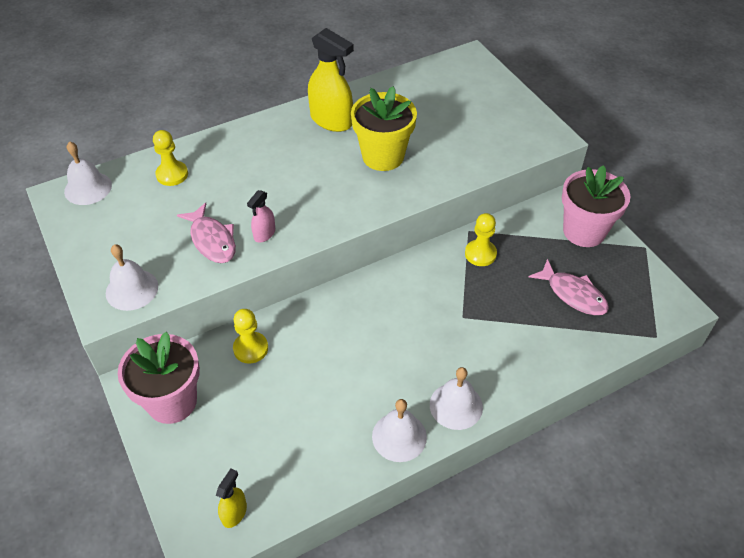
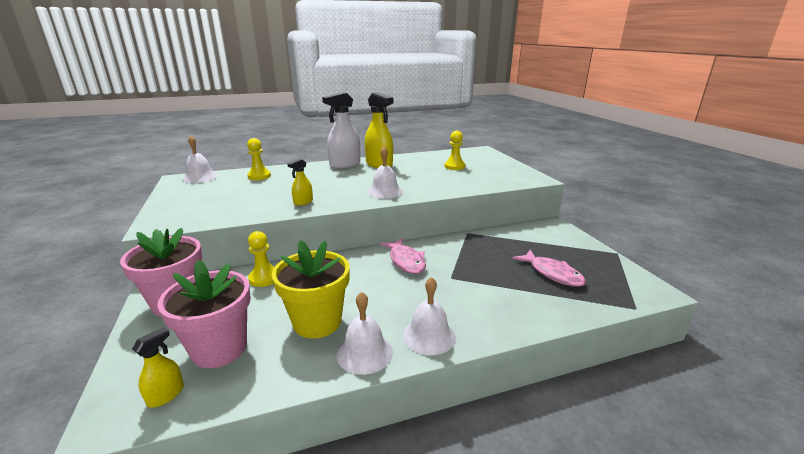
camera: 10 degrees right, 25 degrees down
white bell [106,244,158,311] -> white bell moved to [367,146,403,199]
pink fish [177,203,236,263] -> pink fish moved to [380,238,426,274]
pink spray bottle [247,190,275,242] -> yellow spray bottle [288,159,313,206]
yellow flower pot [351,86,417,171] -> yellow flower pot moved to [272,240,350,339]
yellow pawn [465,213,497,266] -> yellow pawn moved to [444,131,465,170]
pink flower pot [562,165,630,247] -> pink flower pot moved to [157,260,251,368]
none -> white spray bottle [322,92,360,168]

